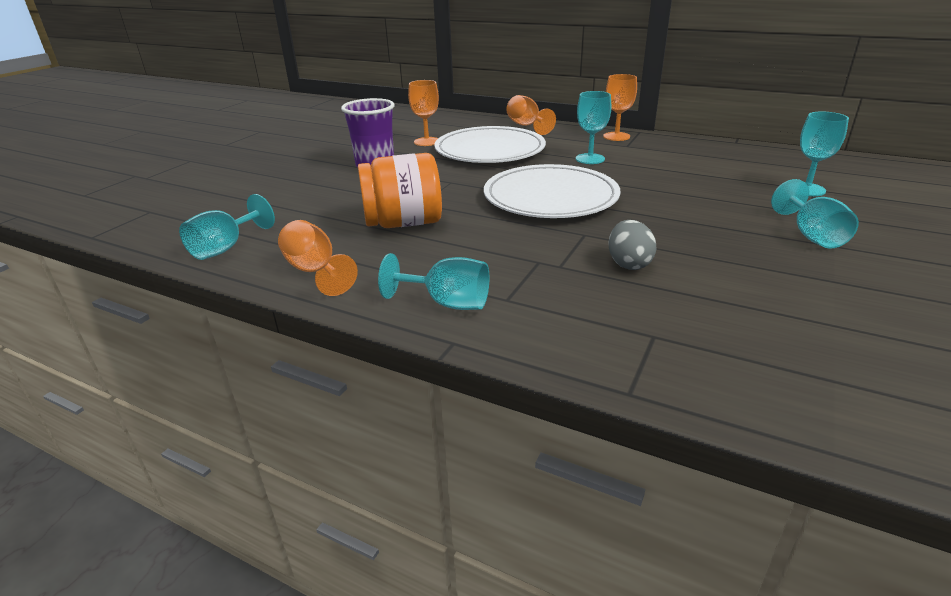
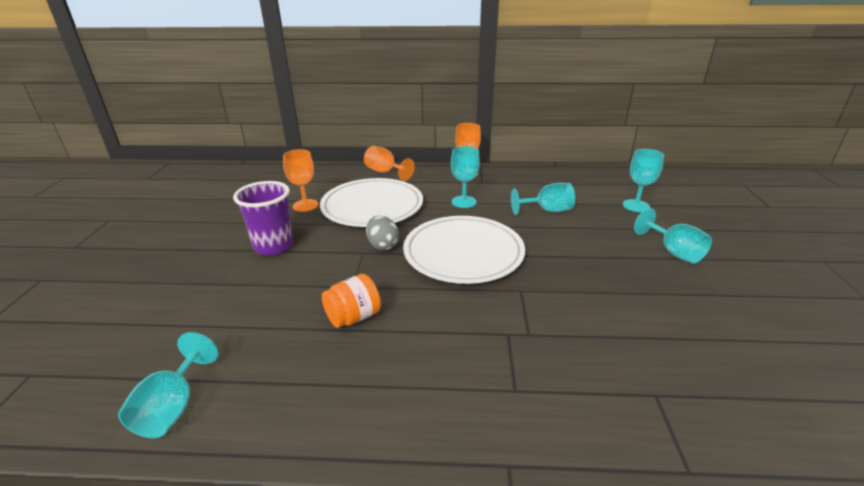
camera: 25 degrees left, 0 degrees up
orange goblet [278,220,358,296] -> none
orange jar [358,153,442,228] -> orange jar [322,274,381,328], size x0.62
turquoise goblet [378,253,489,310] -> turquoise goblet moved to [511,183,575,215]
grey egg [609,220,657,270] -> grey egg moved to [366,216,399,250]

